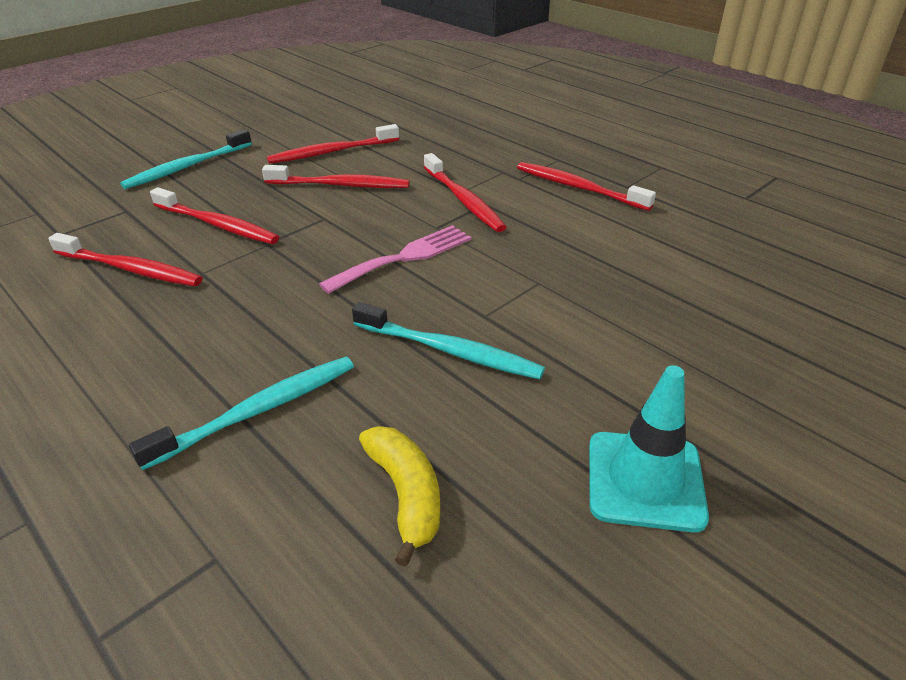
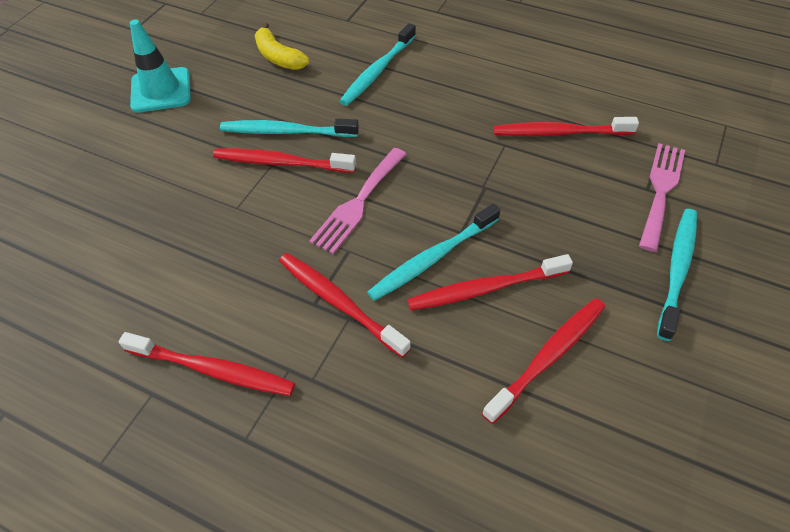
camera: 160 degrees right, 15 degrees up
red toothbrush [150,187,279,244] -> red toothbrush moved to [213,148,356,173]
none -> turquoise toothbrush [367,203,500,301]
none -> pink fork [639,143,685,252]

